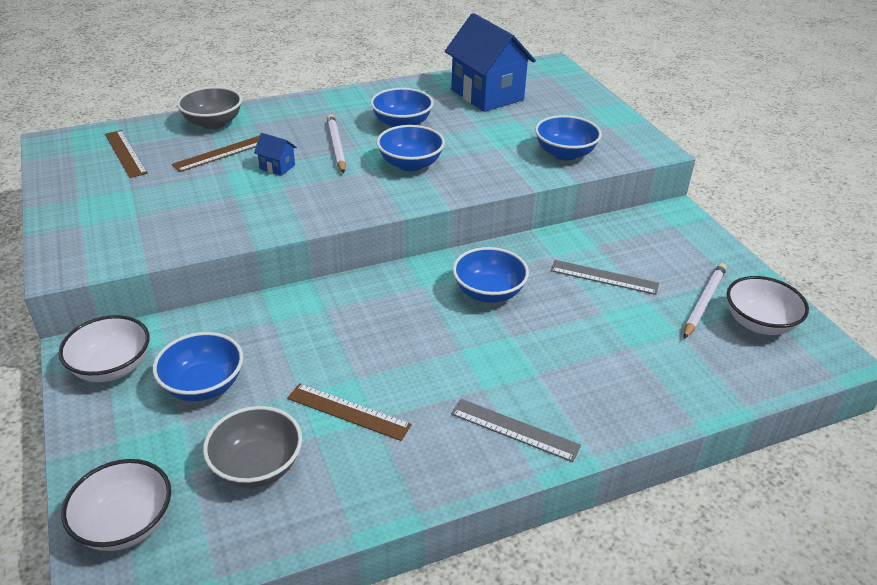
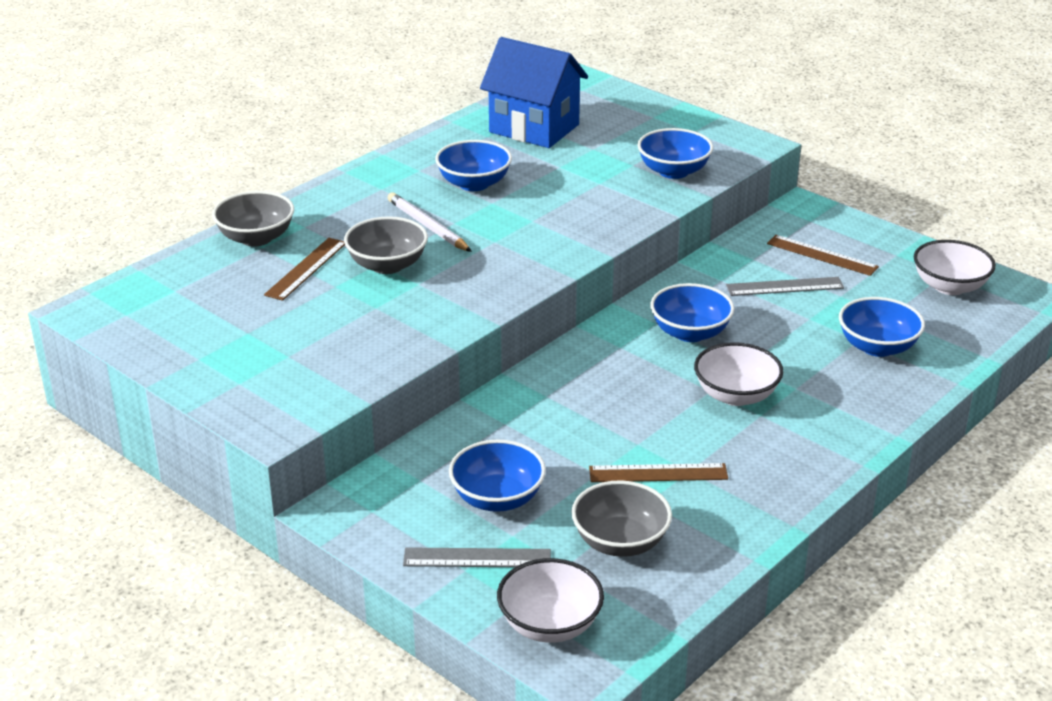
camera: 25 degrees left, 5 degrees down
white bowl [59,315,149,382] -> white bowl moved to [694,342,784,406]
brown ruler [105,130,148,178] -> brown ruler moved to [767,235,879,276]
blue house [254,133,297,176] -> grey bowl [344,216,428,274]
blue bowl [377,125,445,172] -> blue bowl moved to [839,297,925,357]
grey ruler [451,399,581,462] -> grey ruler moved to [403,547,551,567]
white pencil [684,263,727,339] -> none

